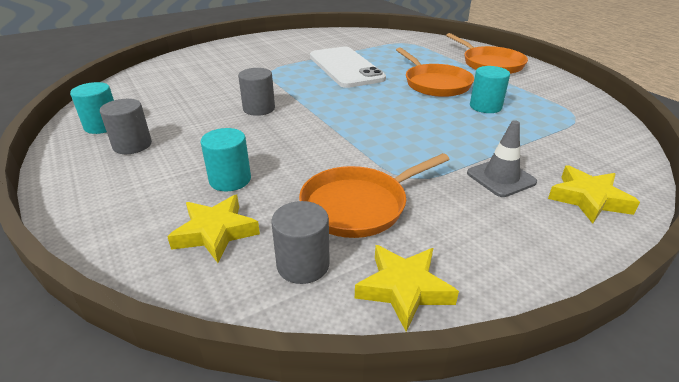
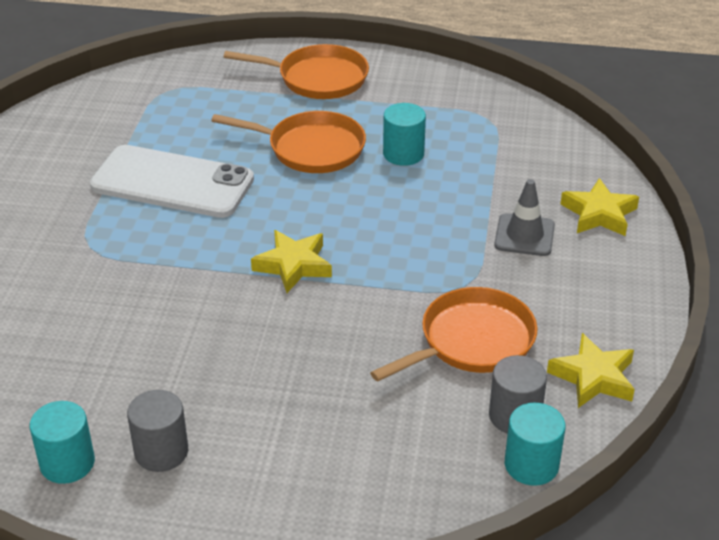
camera: 50 degrees left, 5 degrees up
yellow star [167,195,260,263] -> yellow star moved to [251,230,332,293]
turquoise cylinder [200,128,251,191] -> turquoise cylinder moved to [505,403,566,486]
grey cylinder [238,68,275,116] -> none
orange pan [299,153,450,238] -> orange pan turned 135 degrees counterclockwise [370,287,538,382]

